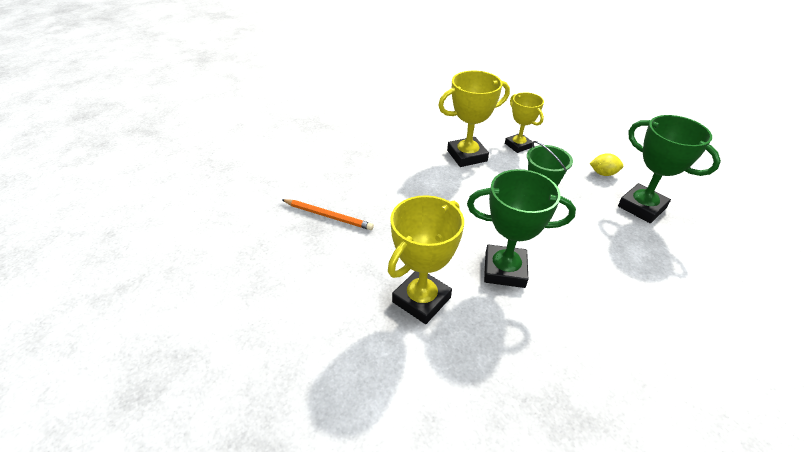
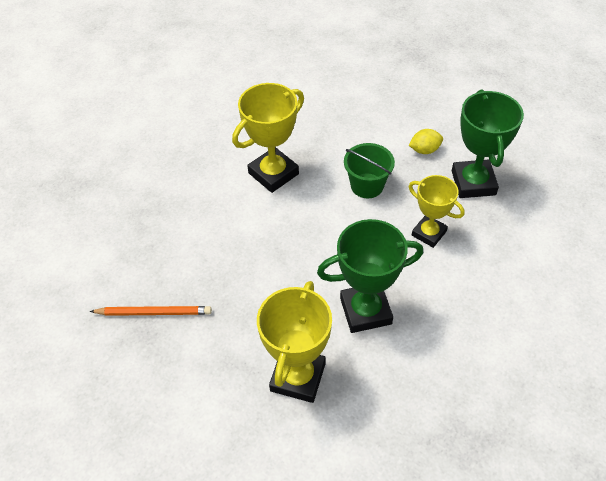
camera: 20 degrees left, 10 degrees up
yellow trophy [505,92,544,153] -> yellow trophy moved to [409,175,465,248]
green trophy [618,115,721,223] -> green trophy turned 60 degrees clockwise [452,89,524,198]

